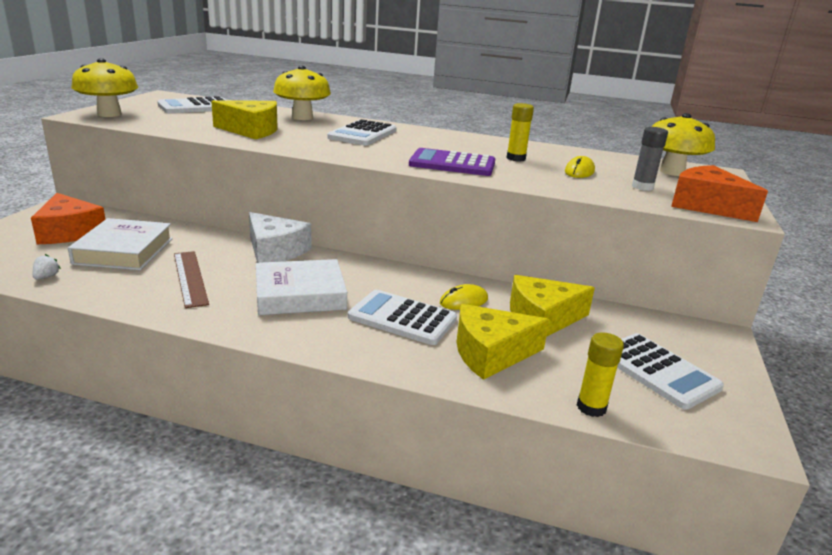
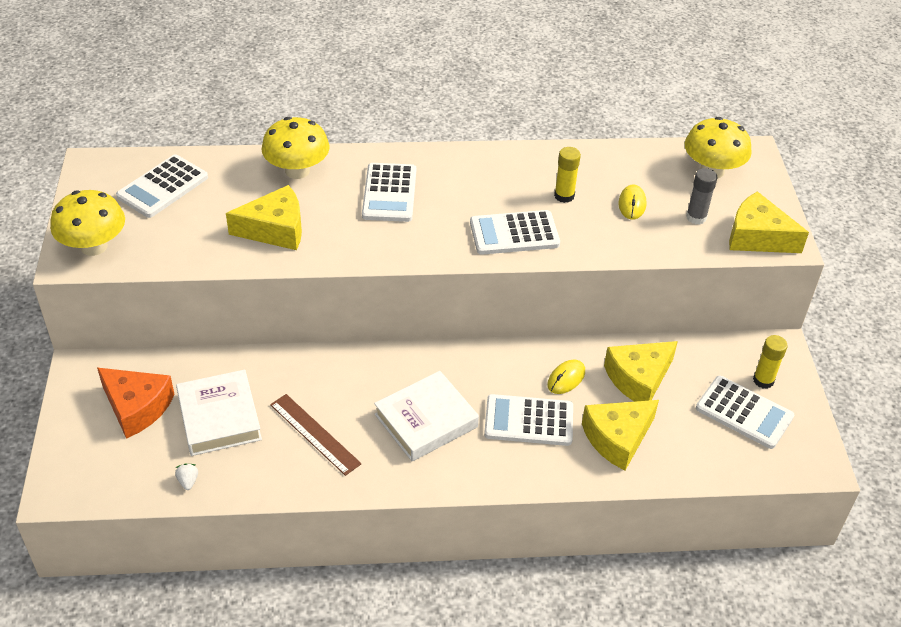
camera: 20 degrees left, 20 degrees up
white cheese [249,212,311,263] -> none
purple calculator [409,148,495,176] -> white calculator [470,210,560,255]
yellow glue stick [577,332,624,417] -> yellow glue stick moved to [753,335,788,389]
orange cheese [671,165,768,222] -> yellow cheese [729,191,809,253]

